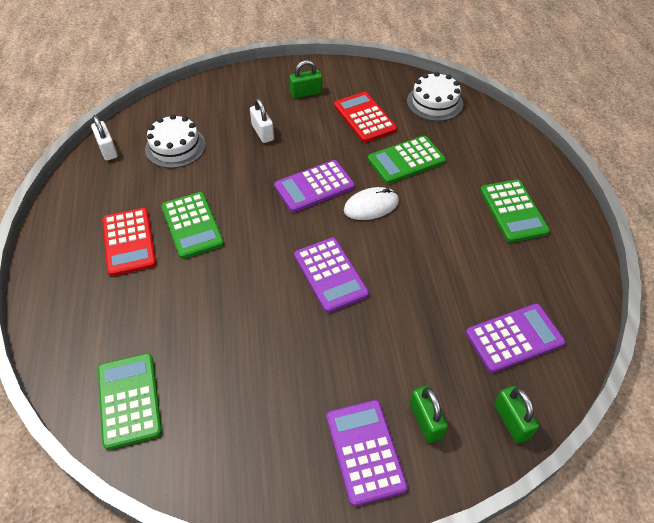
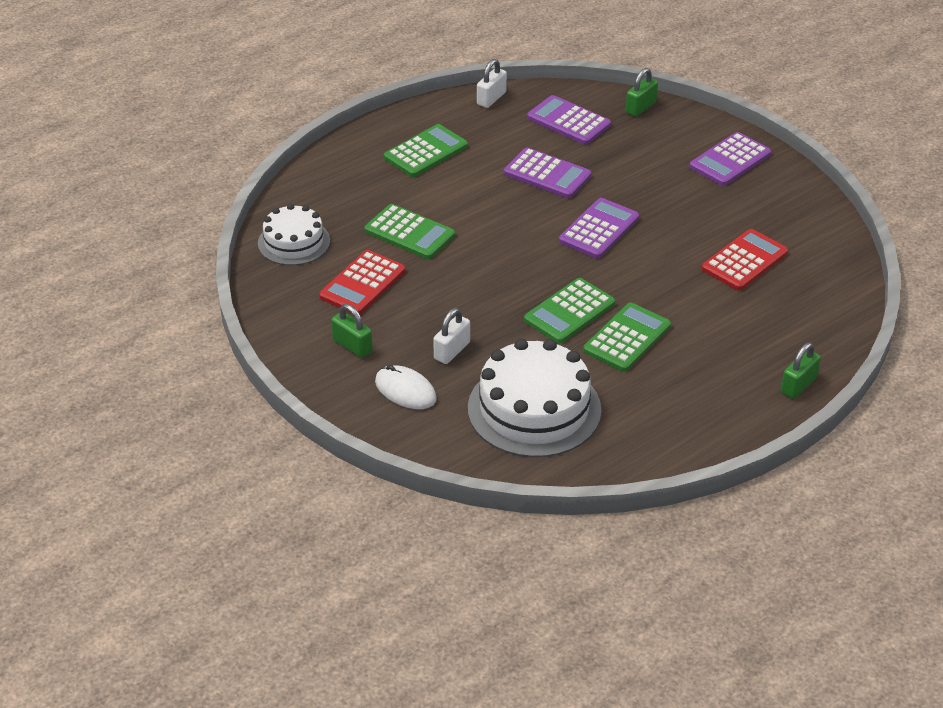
camera: 120 degrees left, 10 degrees down
white padlock [91,115,118,161] -> white padlock moved to [477,59,507,108]
green calculator [98,353,162,450] -> green calculator moved to [524,278,615,343]
red calculator [102,208,156,276] -> red calculator moved to [702,229,788,291]
white cake [145,114,206,168] -> white cake [468,338,601,458], size x1.66
purple calculator [274,160,355,213] -> purple calculator moved to [504,148,591,198]
white mouse [344,187,399,220] -> white mouse moved to [375,365,437,409]
green padlock [410,386,448,443] -> green padlock moved to [781,343,821,399]

